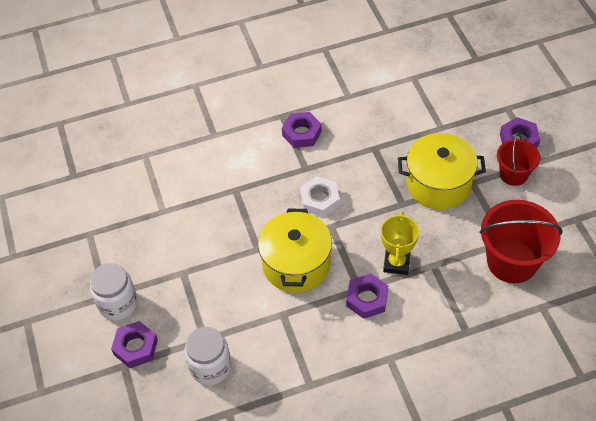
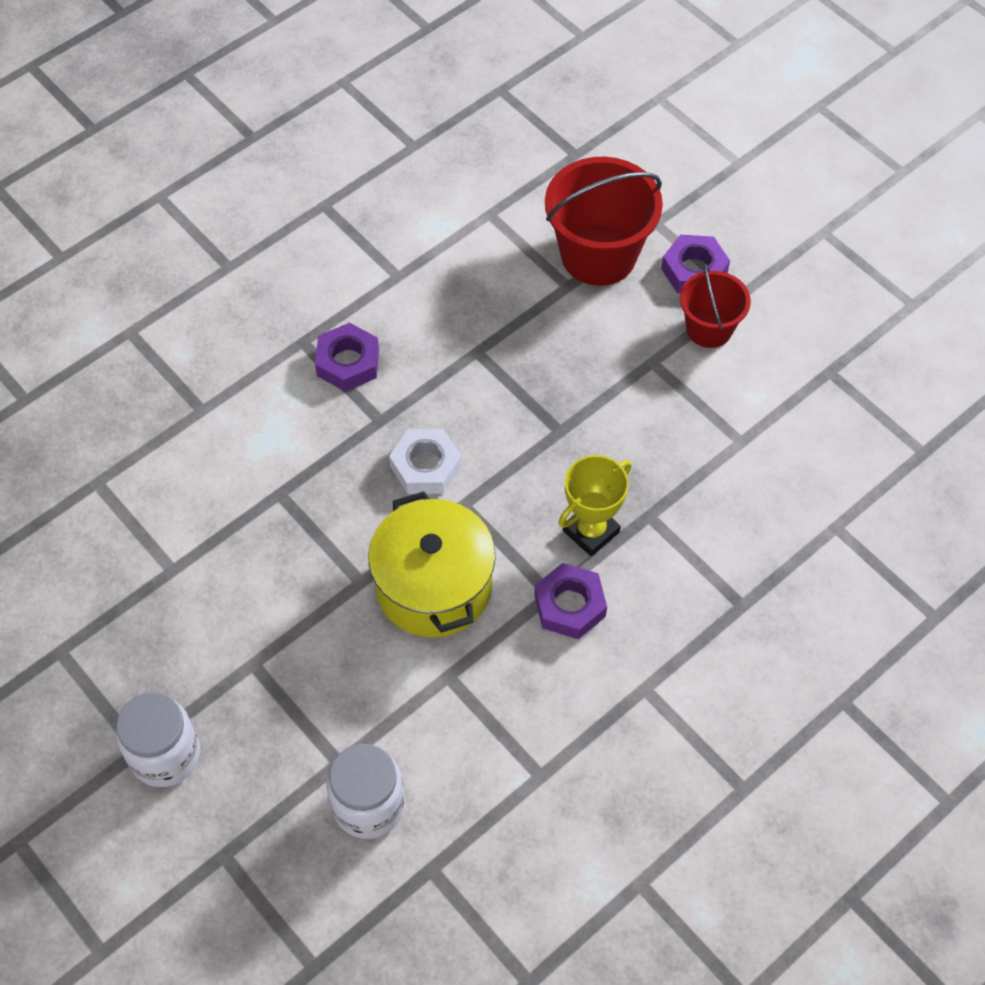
camera: 25 degrees left, 5 degrees up
purple nut [111,321,158,368] -> none
yellow trophy [381,212,419,275] -> yellow trophy turned 60 degrees clockwise [558,455,632,557]
yellow pot [398,133,486,210] -> none
red bucket [479,200,563,283] -> red bucket moved to [545,157,663,286]

